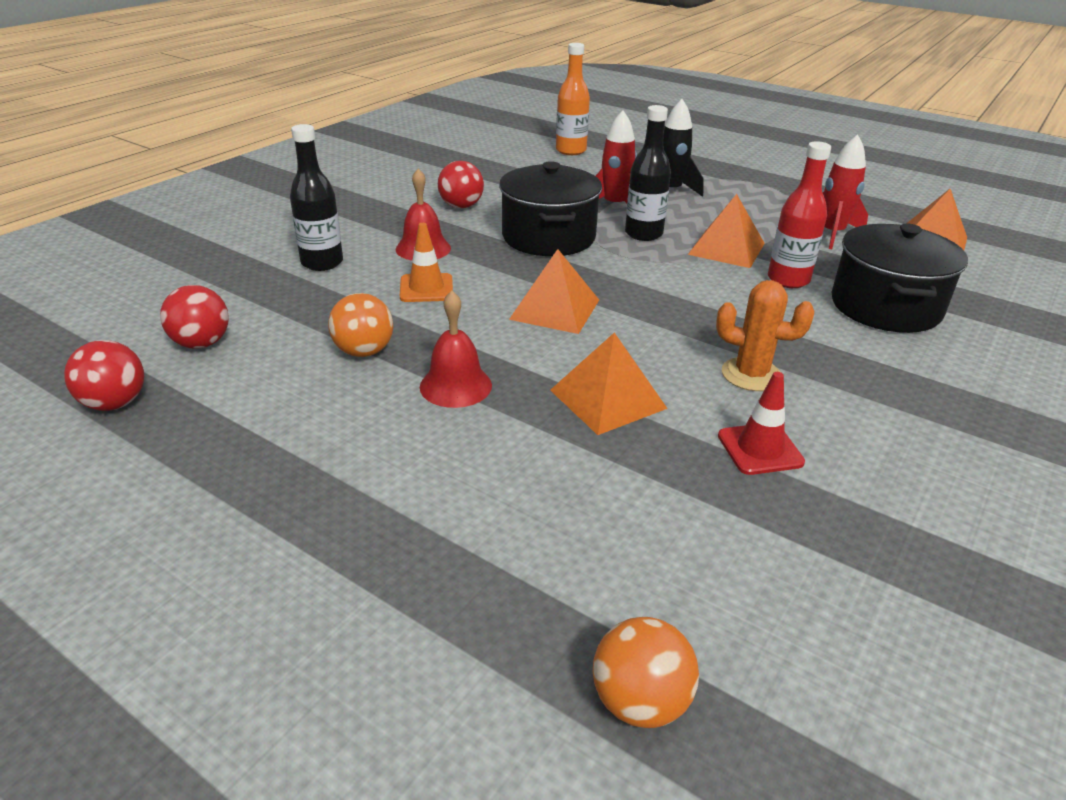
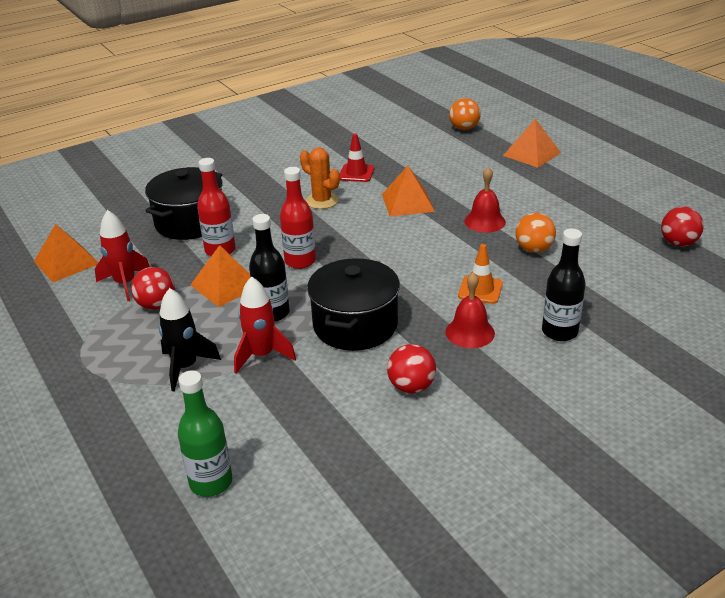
camera: 155 degrees left, 0 degrees up
red ball [160,285,229,349] -> red ball moved to [131,267,175,310]
orange pyramid [509,249,599,334] -> orange pyramid moved to [503,119,561,168]
orange bottle [556,43,590,155] -> green bottle [178,370,232,497]
none -> red bottle [280,167,316,269]

